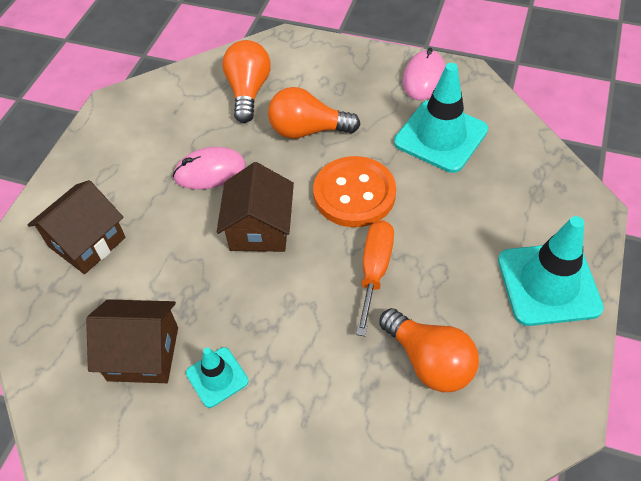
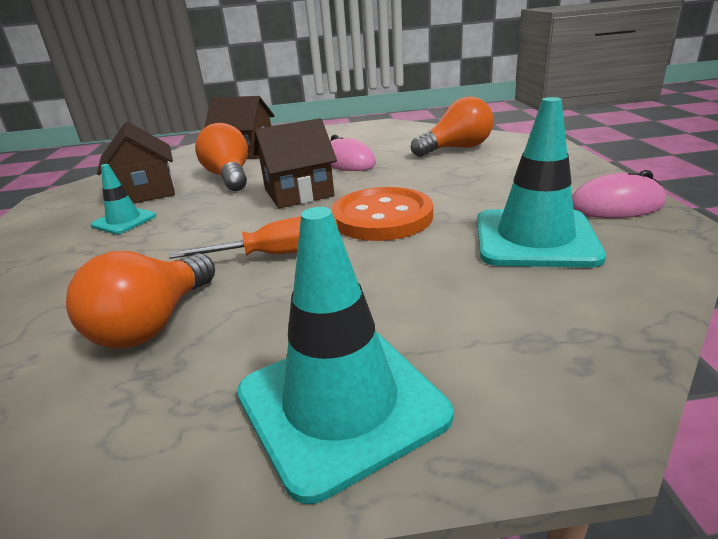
camera: 65 degrees right, 25 degrees down
orange light bulb [268,87,360,139] -> orange light bulb moved to [195,123,248,191]

